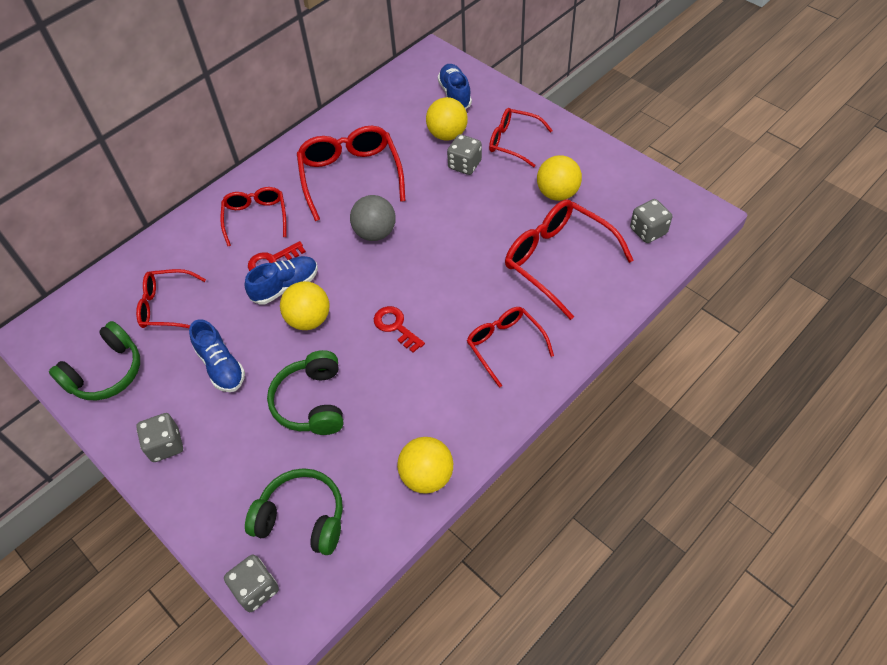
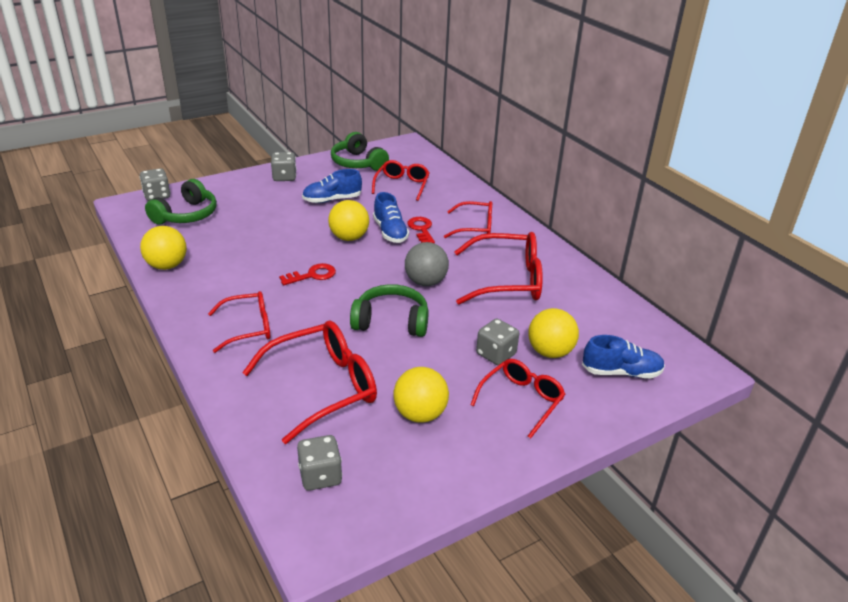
camera: 100 degrees right, 20 degrees down
green headphones [267,350,343,435] -> green headphones moved to [350,284,429,337]

